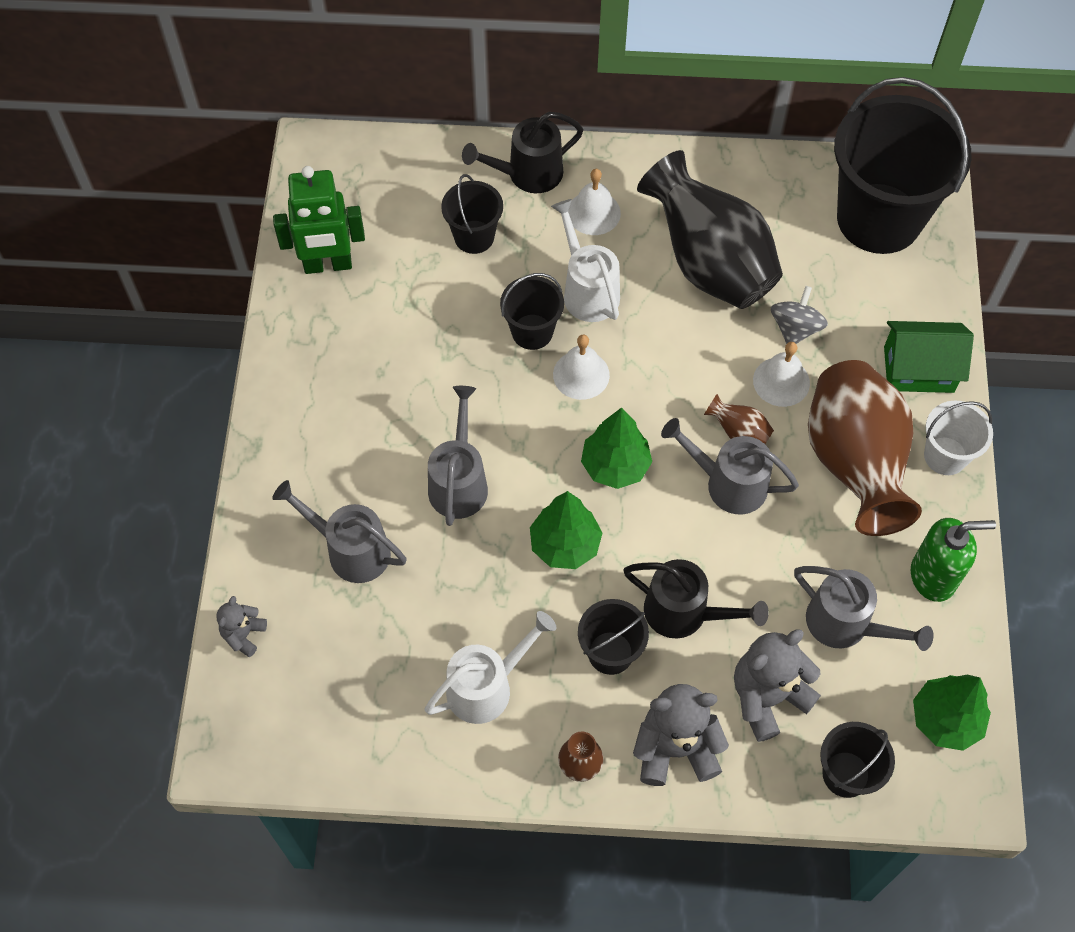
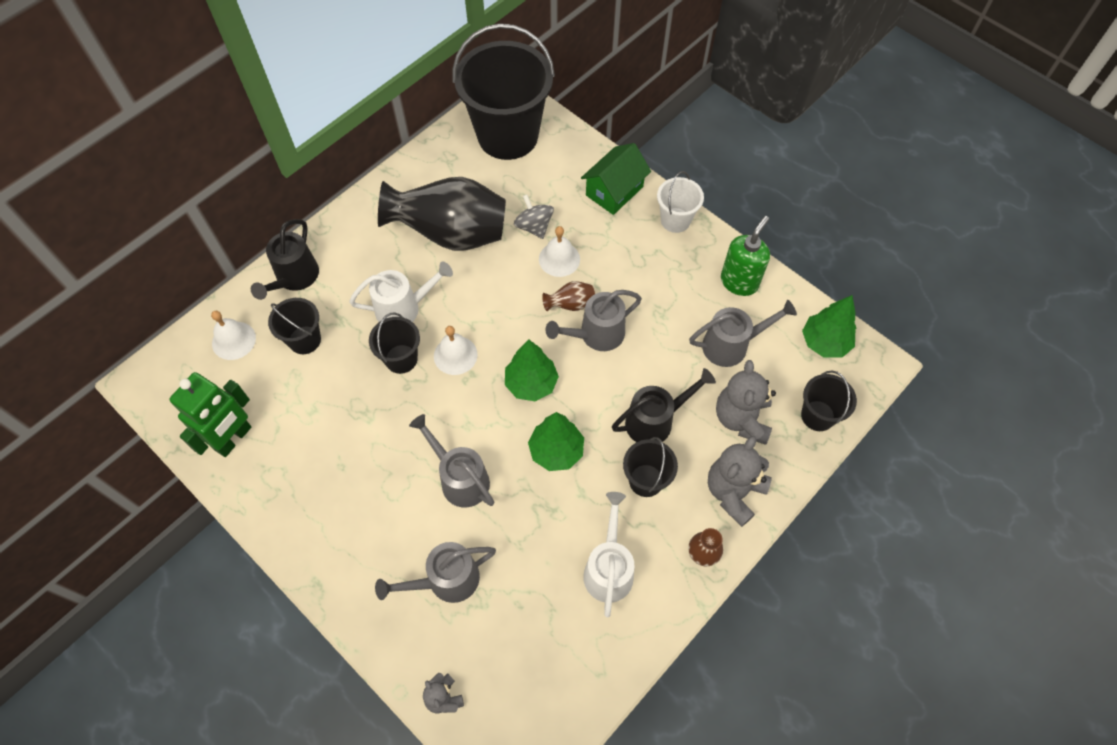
camera: 50 degrees left, 0 degrees up
white watering can [551,199,620,322] -> white watering can turned 150 degrees clockwise [349,261,453,322]
white bell [568,169,621,235] -> white bell moved to [211,311,256,360]
brown vase [808,360,922,536] -> none

